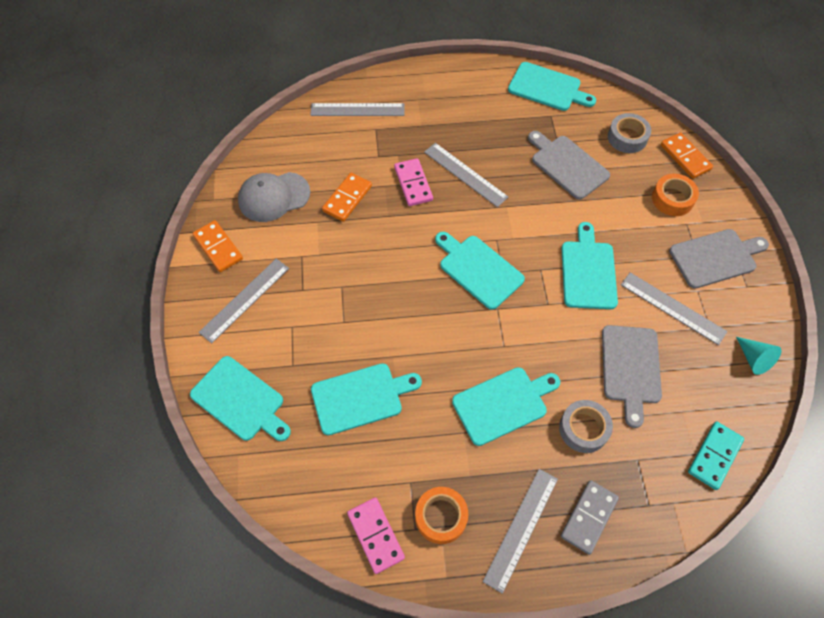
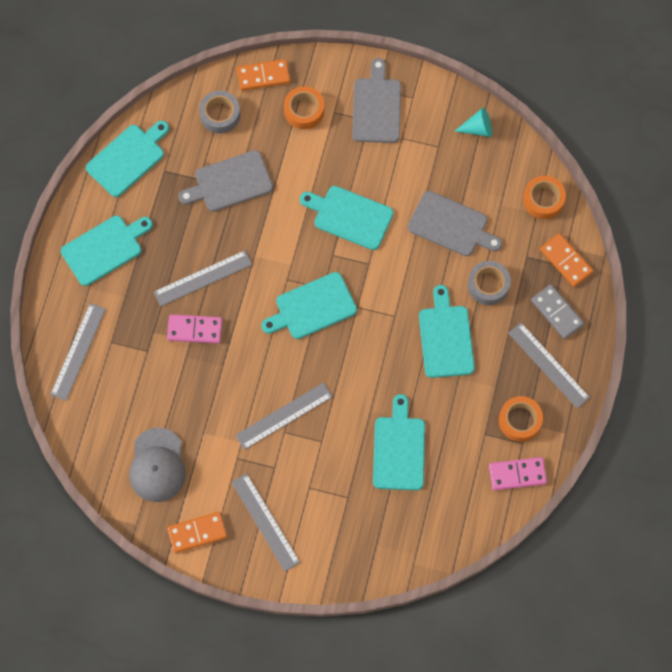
camera: 70 degrees left, 10 degrees up
turquoise cutting board [190,356,291,441] -> turquoise cutting board moved to [61,216,153,286]
orange domino [322,173,372,222] -> orange domino moved to [540,233,593,287]
grey ruler [621,272,728,345] -> grey ruler moved to [235,382,333,450]
turquoise domino [688,422,744,490] -> orange tape [523,176,566,219]

